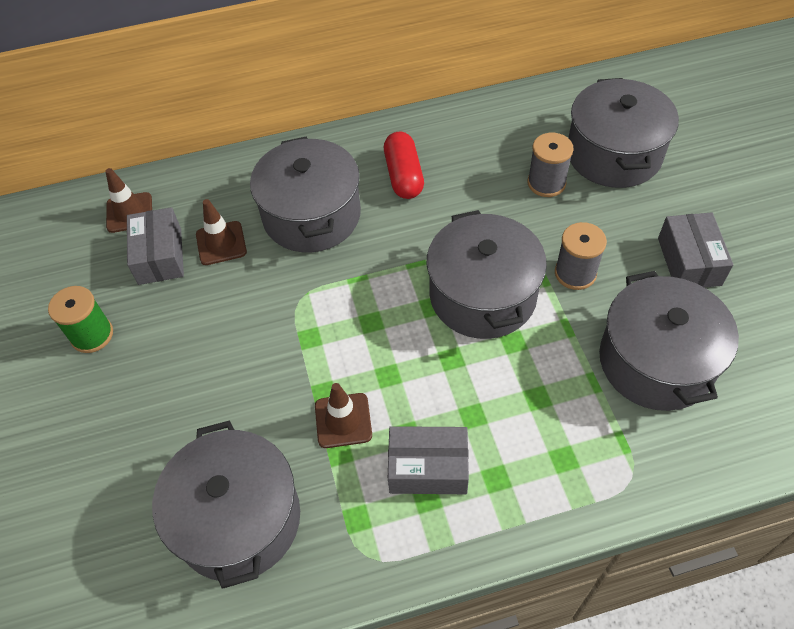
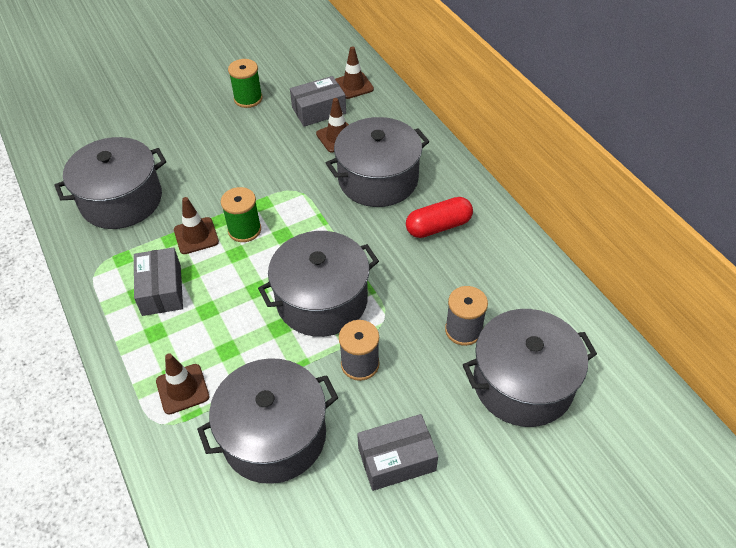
camera: 75 degrees right, 5 degrees down
none -> brown traffic cone [156,353,209,415]
none -> green spool [221,187,261,242]

